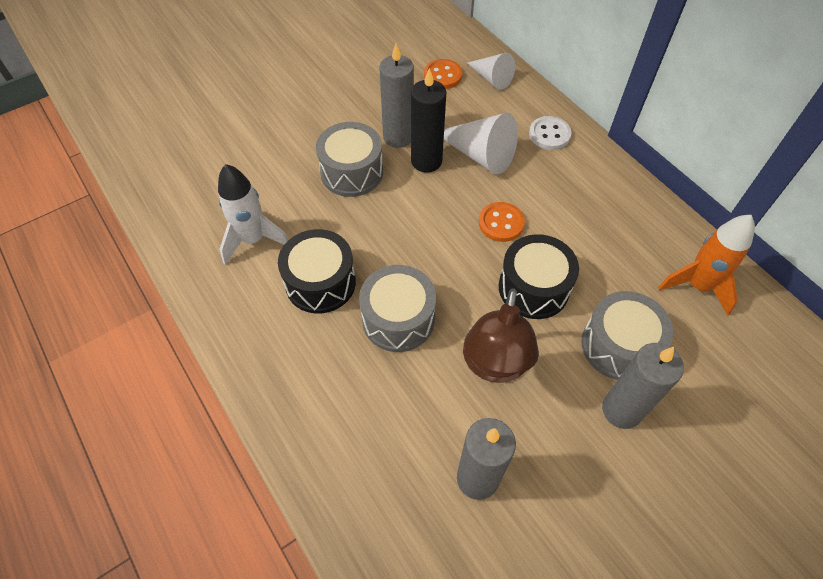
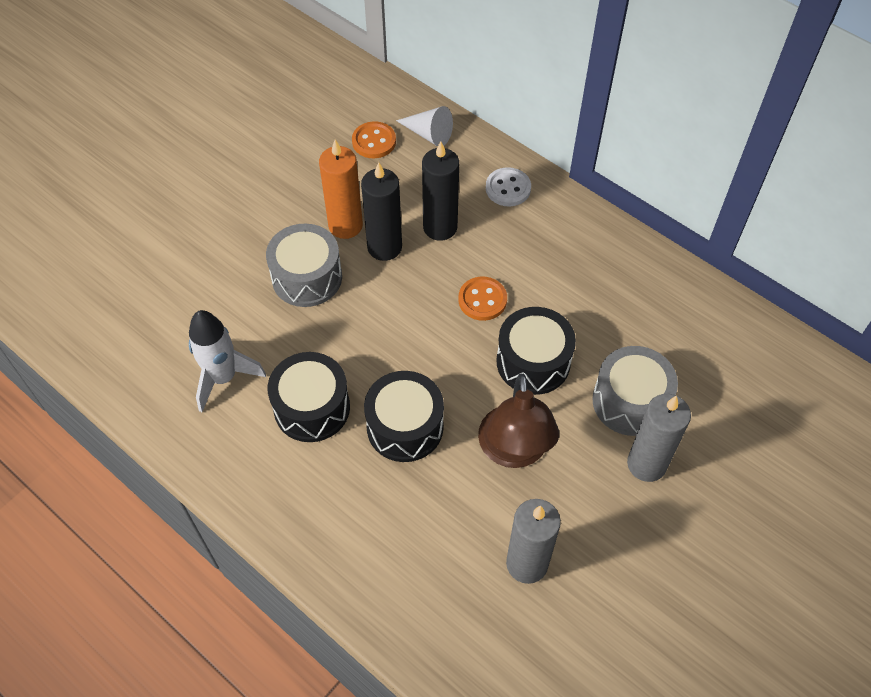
camera: 15 degrees left, 0 degrees up
grey drum [359,265,436,352] -> black drum [364,371,444,462]
grey candle [379,44,414,148] -> orange candle [319,140,363,239]
white cone [444,113,518,174] -> black candle [422,141,459,241]
orange rocket [658,215,755,316] -> none

